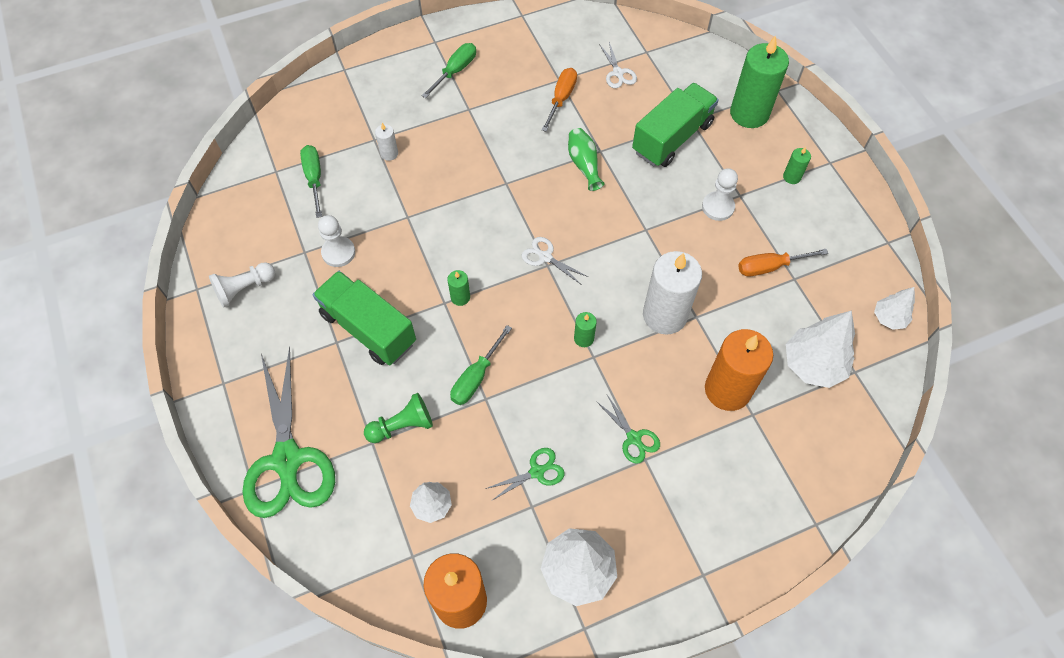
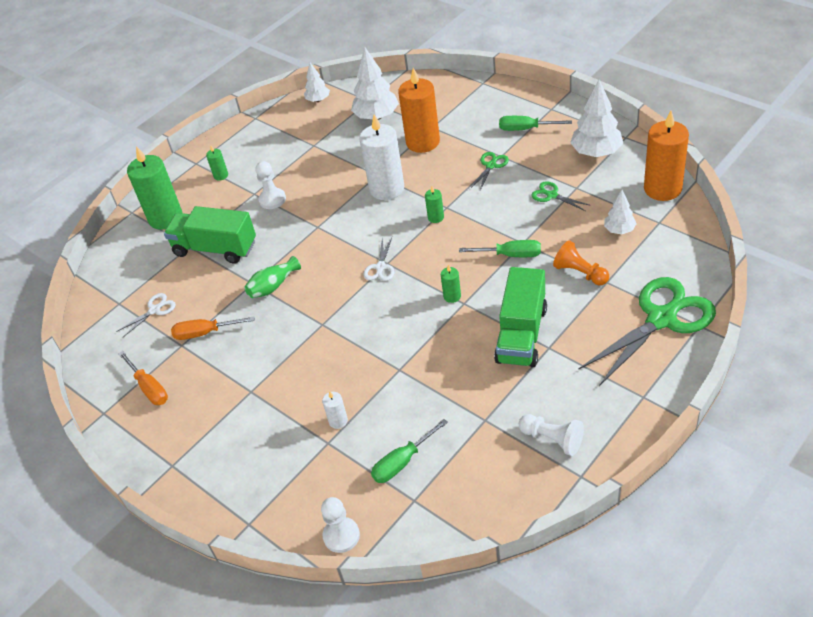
camera: 110 degrees left, 15 degrees down
white pawn [318,215,355,267] -> white pawn moved to [321,497,360,553]
green pawn [364,393,433,443] -> orange pawn [553,240,609,285]
green screwdriver [422,43,476,98] -> green screwdriver moved to [499,116,572,131]
orange screwdriver [738,249,828,276] -> orange screwdriver moved to [118,351,168,405]

